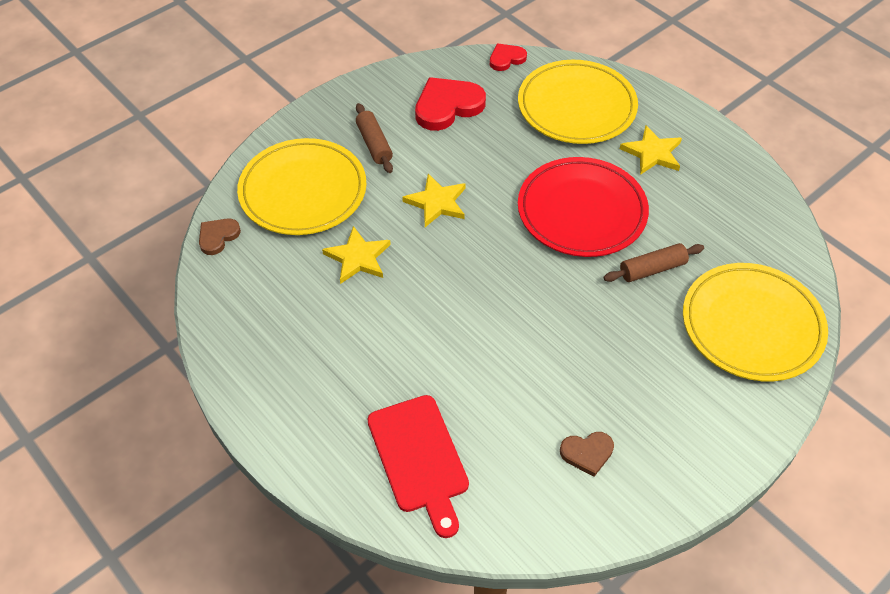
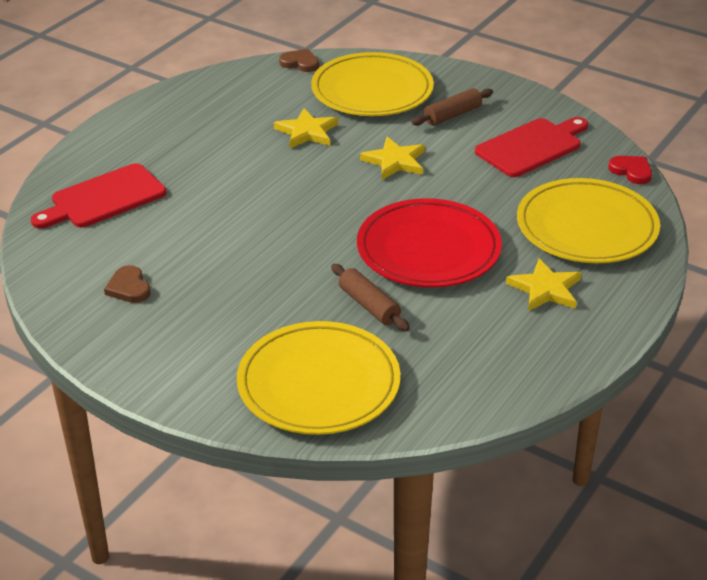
camera: 75 degrees right, 15 degrees down
red heart [415,77,486,131] -> red cutting board [475,117,588,177]

